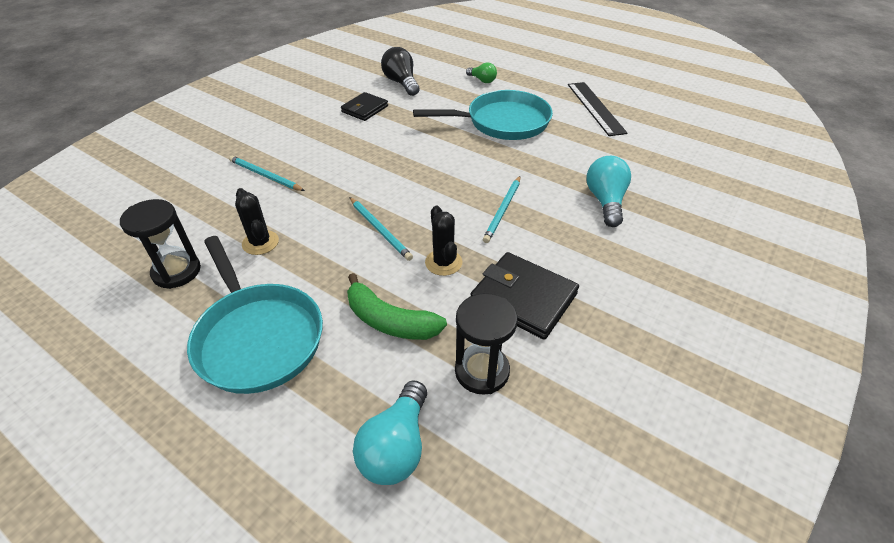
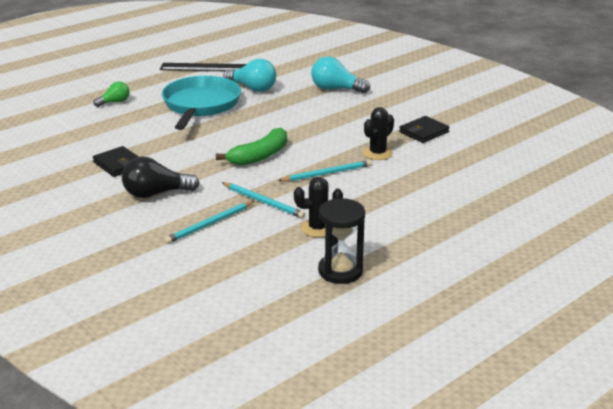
camera: 75 degrees left, 15 degrees down
turquoise pan [187,236,323,394] -> none
green banana [347,273,447,340] -> green banana moved to [216,128,287,165]
turquoise light bulb [353,380,427,485] -> turquoise light bulb moved to [223,59,276,92]
black light bulb [381,47,420,96] -> black light bulb moved to [122,156,200,198]
black cactus [425,205,462,276] -> black cactus turned 45 degrees counterclockwise [363,107,394,160]
black hourglass [455,293,517,395] -> none
black wallet [470,252,579,340] -> black wallet [399,116,449,143], size x0.65
turquoise pencil [483,176,520,243] -> turquoise pencil moved to [222,182,305,218]

